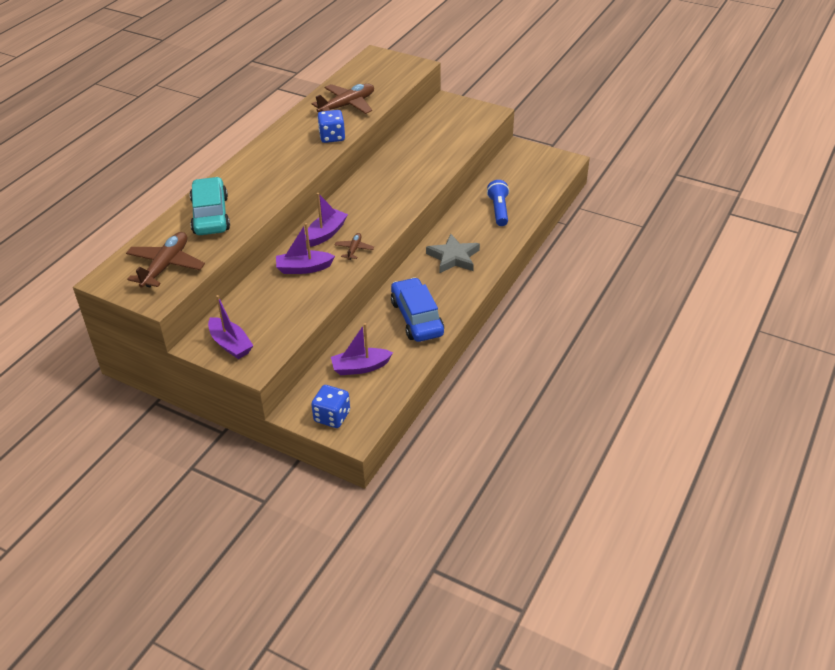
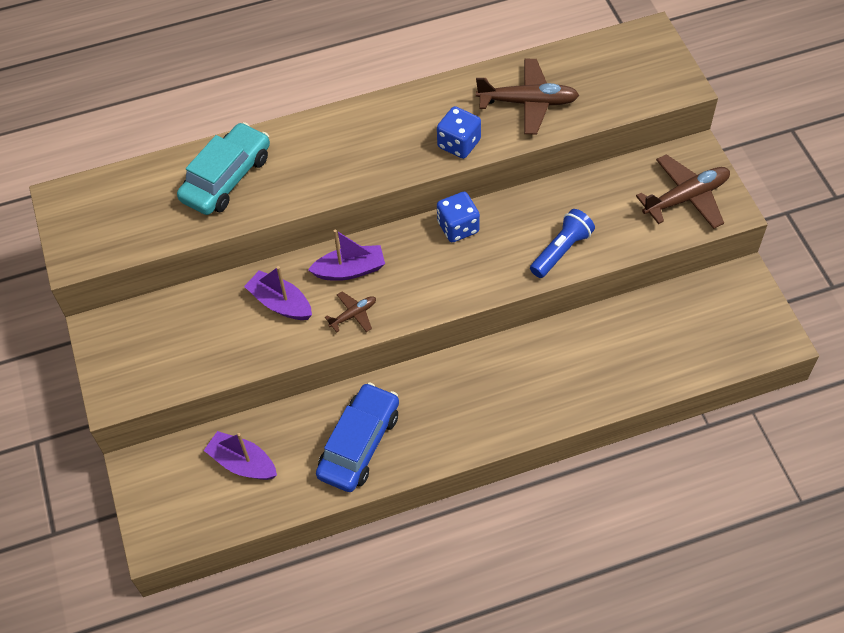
camera: 45 degrees right, 15 degrees up
brown plane [126,232,205,288] -> brown plane moved to [636,154,730,229]
purple boat [208,295,253,359] -> none
blue dice [311,385,350,428] -> blue dice moved to [437,192,480,242]
grey star [426,234,480,273] -> none
blue flashlight [487,180,509,226] -> blue flashlight moved to [530,209,595,278]

